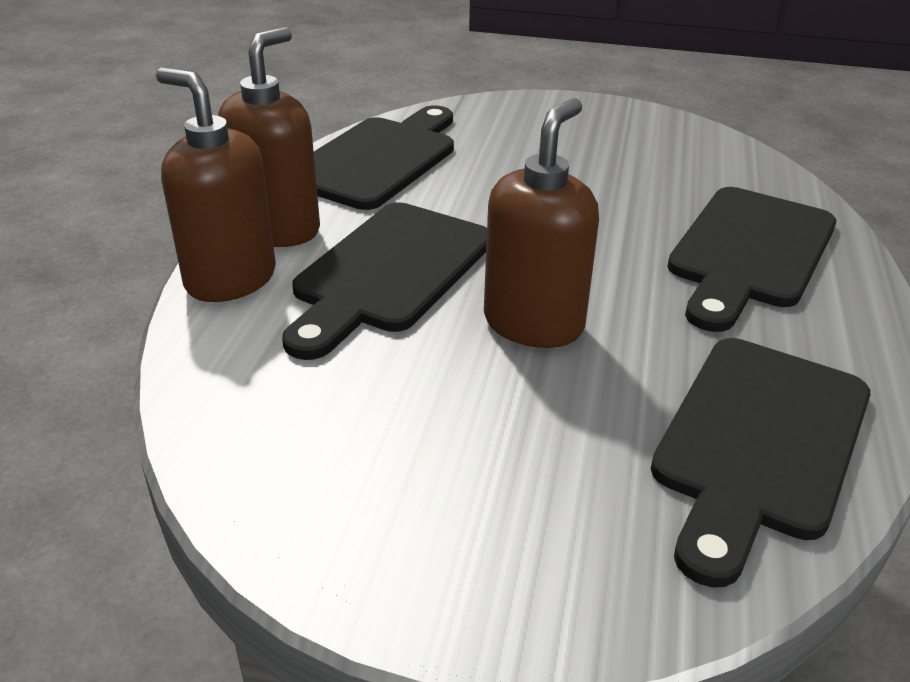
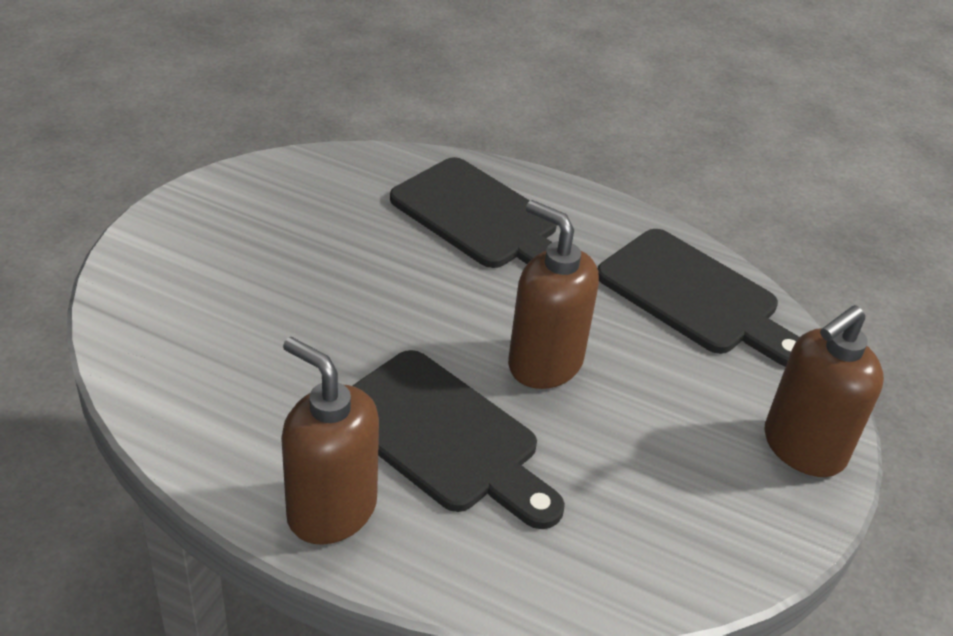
camera: 80 degrees left, 5 degrees up
brown soap dispenser [156,68,276,302] -> brown soap dispenser moved to [765,305,884,477]
black cutting board [314,105,454,210] -> none

